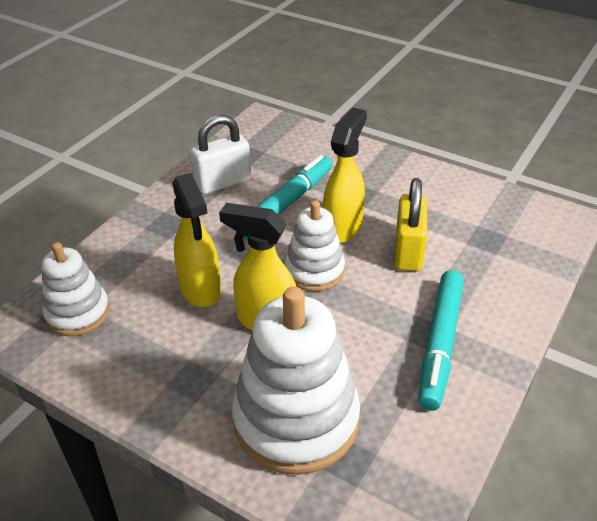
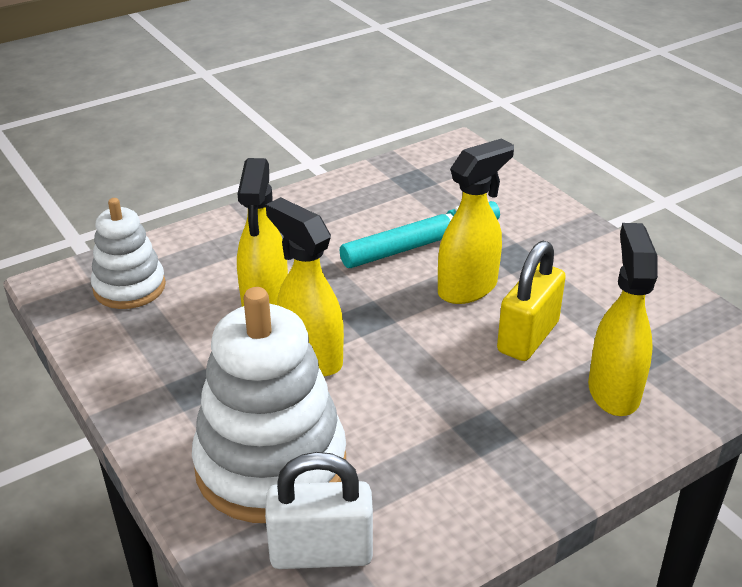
camera: 25 degrees right, 5 degrees down
white padlock [190,115,251,194] -> white padlock moved to [265,452,373,569]
white stacking toy [285,200,345,291] -> none
turquoise marker [418,270,464,411] -> none
none -> yellow spray bottle [588,223,658,416]

